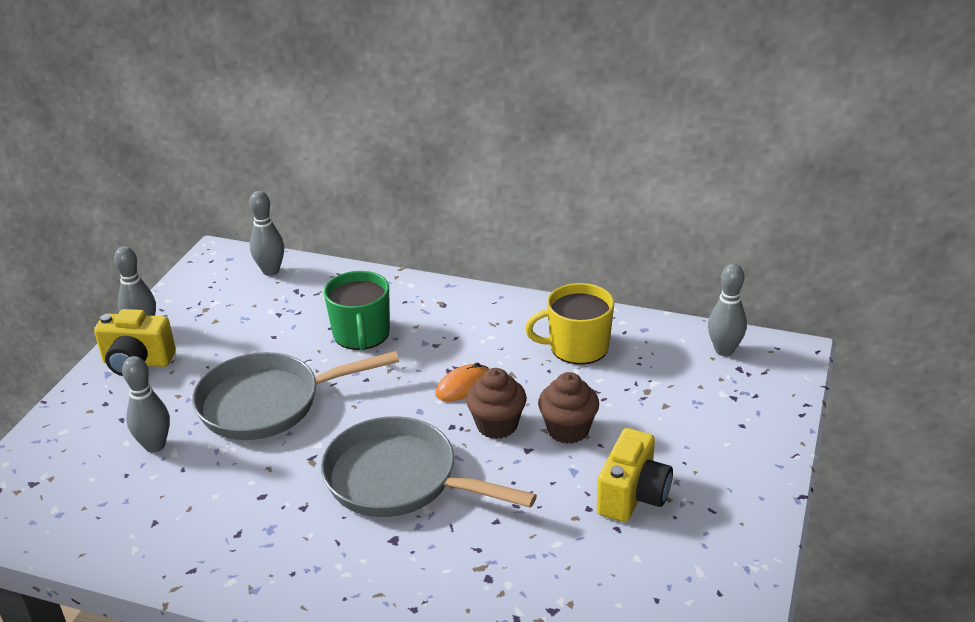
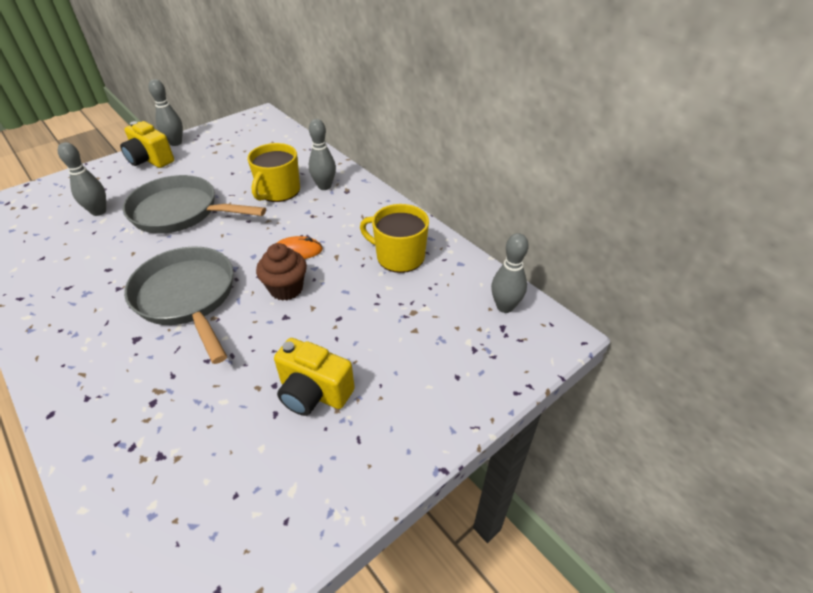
camera: 30 degrees right, 10 degrees up
grey bowling pin [249,191,284,276] -> grey bowling pin moved to [309,119,336,190]
green mug [324,271,390,350] -> yellow mug [247,143,300,202]
brown cupcake [538,372,599,444] -> none
yellow camera [597,428,673,522] -> yellow camera turned 60 degrees clockwise [274,338,355,416]

